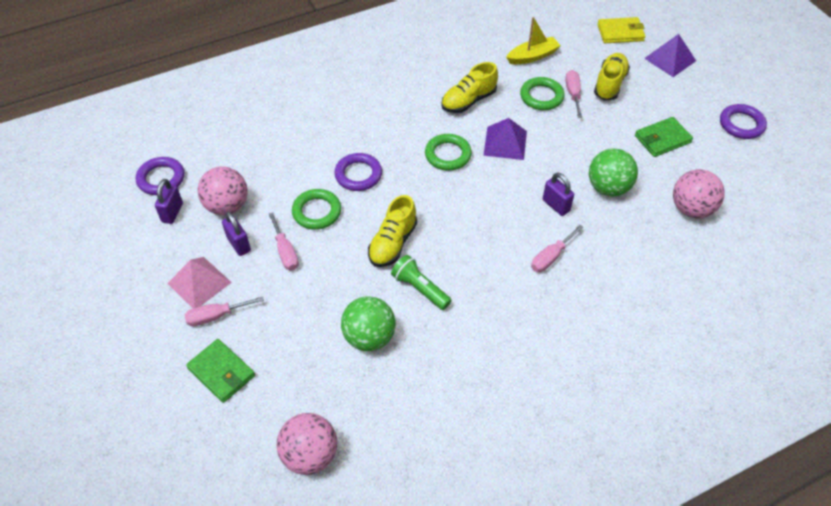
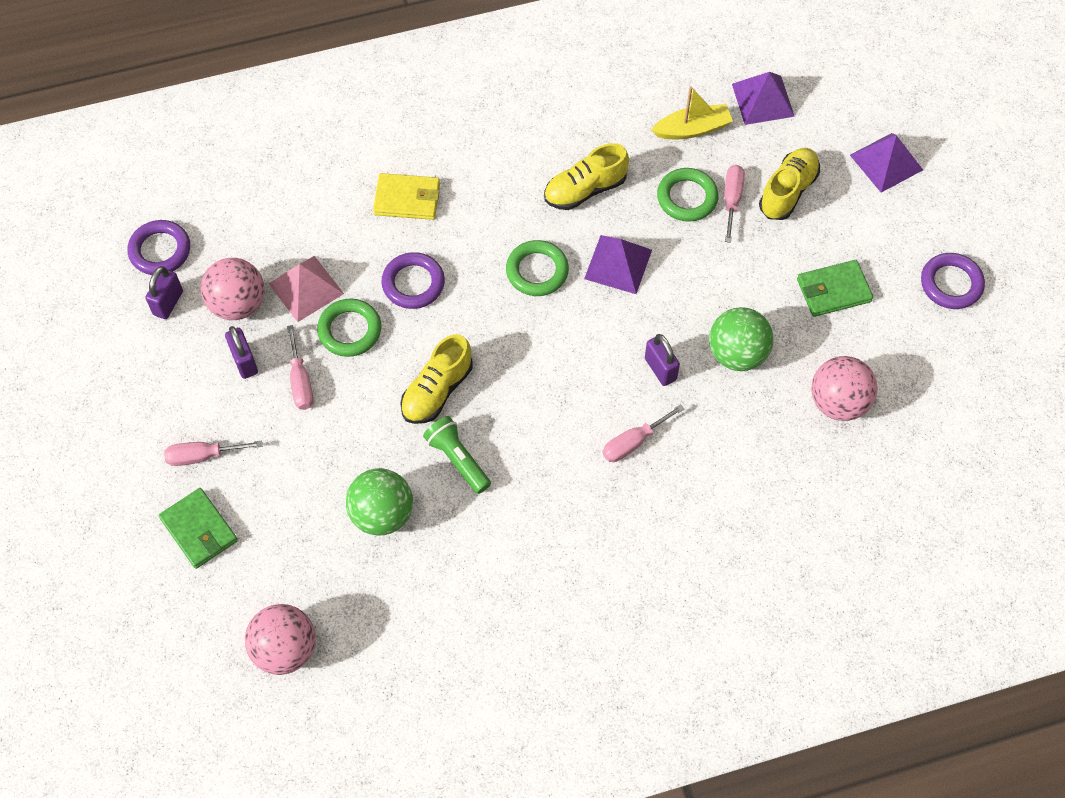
camera: 10 degrees right, 10 degrees up
pink pyramid [167,257,232,308] -> pink pyramid moved to [269,256,344,322]
yellow wallet [597,17,646,43] -> yellow wallet moved to [373,173,440,220]
none -> purple pyramid [732,72,795,125]

